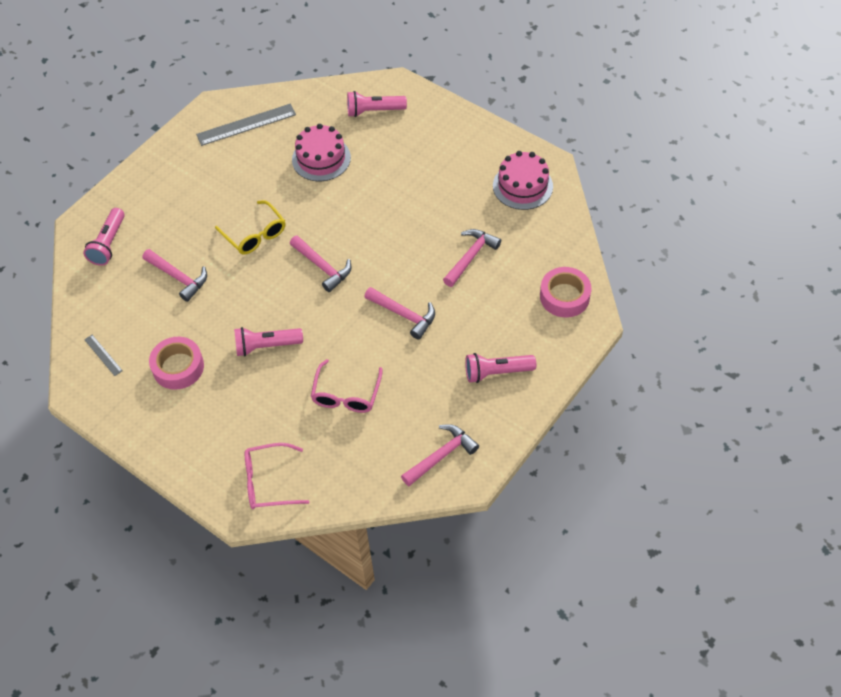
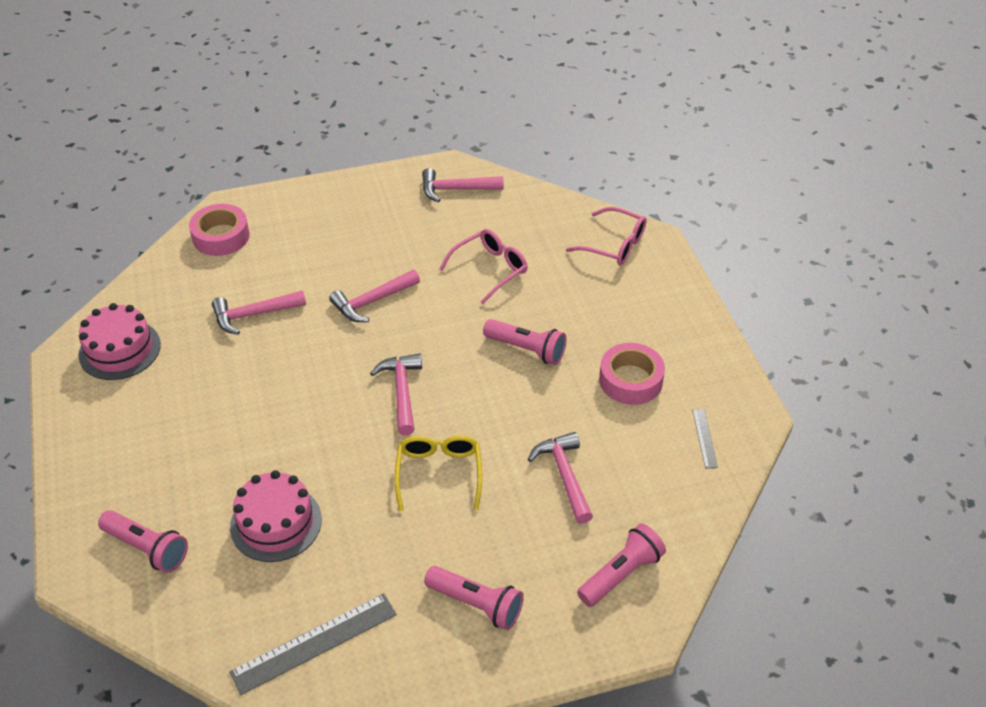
camera: 145 degrees left, 10 degrees down
grey ruler [196,104,296,146] -> grey ruler turned 45 degrees counterclockwise [229,593,397,695]
pink hammer [365,287,435,340] -> pink hammer turned 105 degrees counterclockwise [329,270,420,322]
pink flashlight [465,353,536,383] -> pink flashlight moved to [424,566,524,630]

